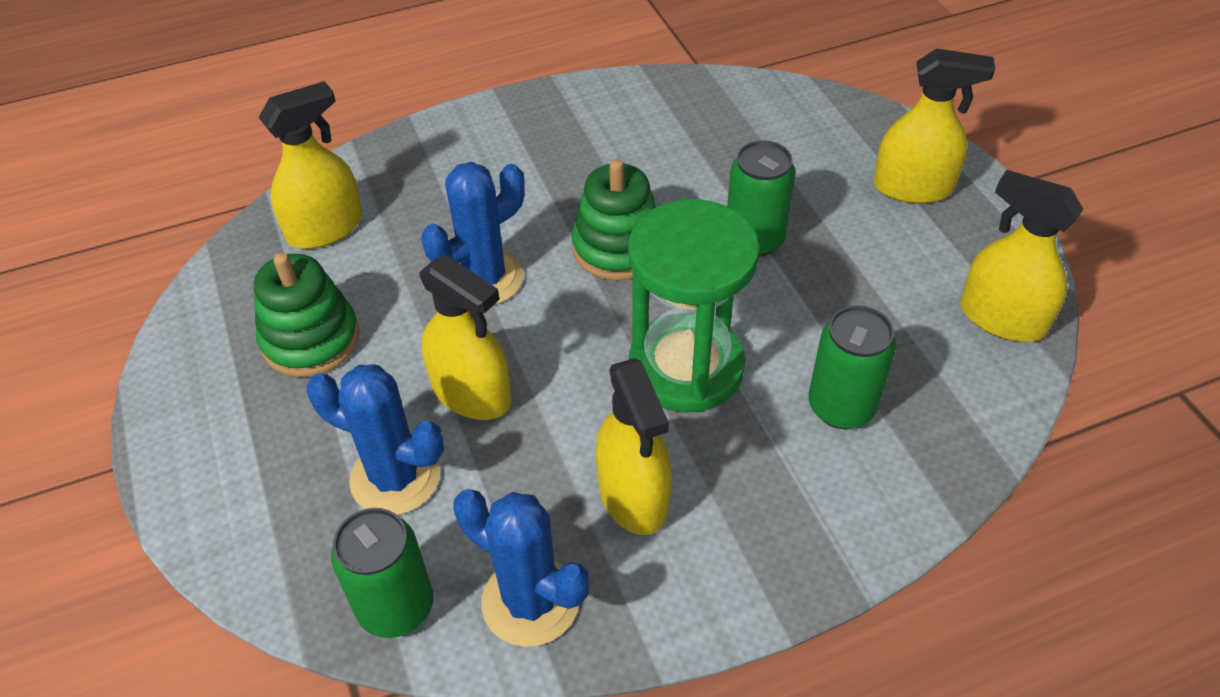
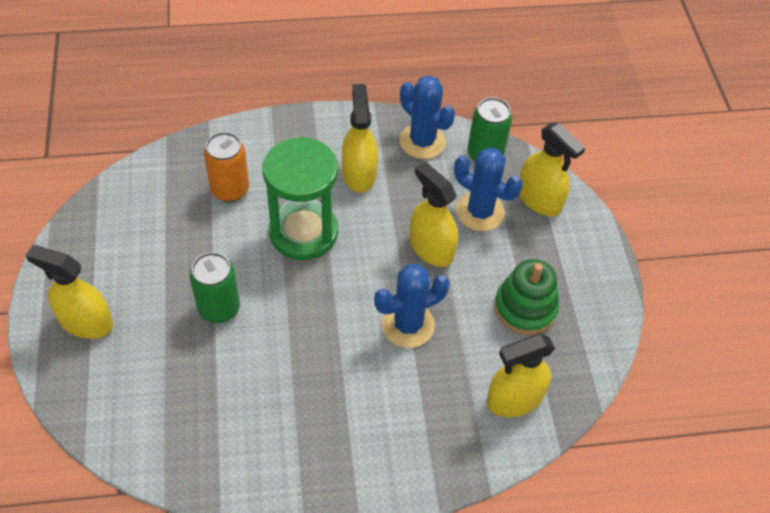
camera: 170 degrees left, 5 degrees up
green stacking toy [572,159,656,281] -> none
green can [809,305,896,429] -> orange can [204,132,249,202]
yellow spray bottle [960,170,1083,342] -> yellow spray bottle moved to [519,123,586,216]

